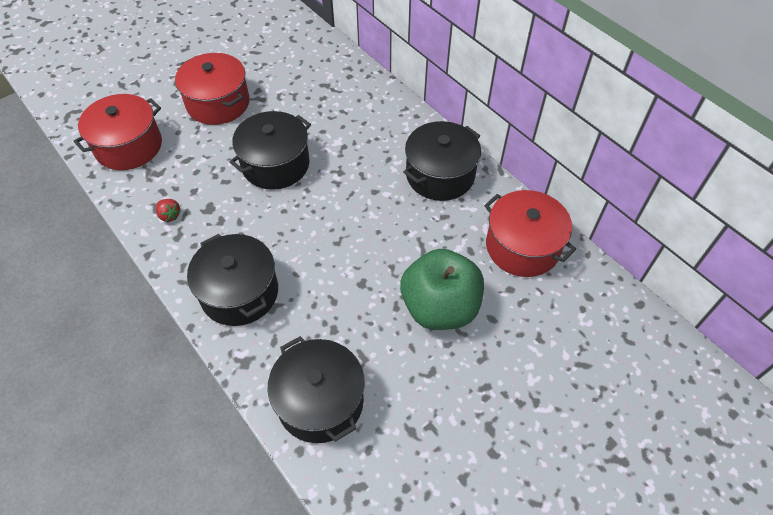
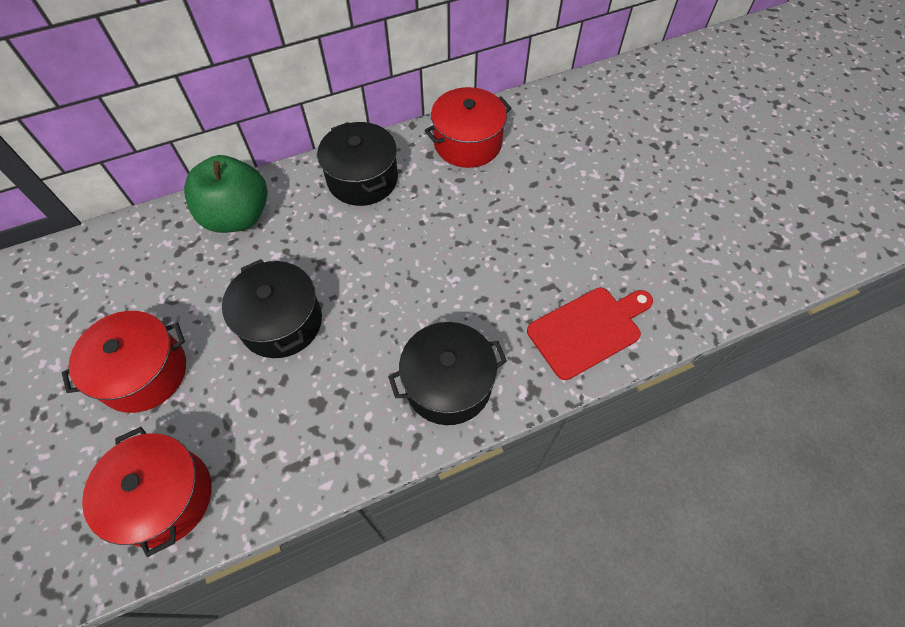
camera: 75 degrees left, 5 degrees up
red strawberry [156,199,181,222] -> none
black pot [268,336,365,443] -> red cutting board [527,287,653,380]
green apple [400,249,484,330] -> green apple moved to [184,155,267,233]

